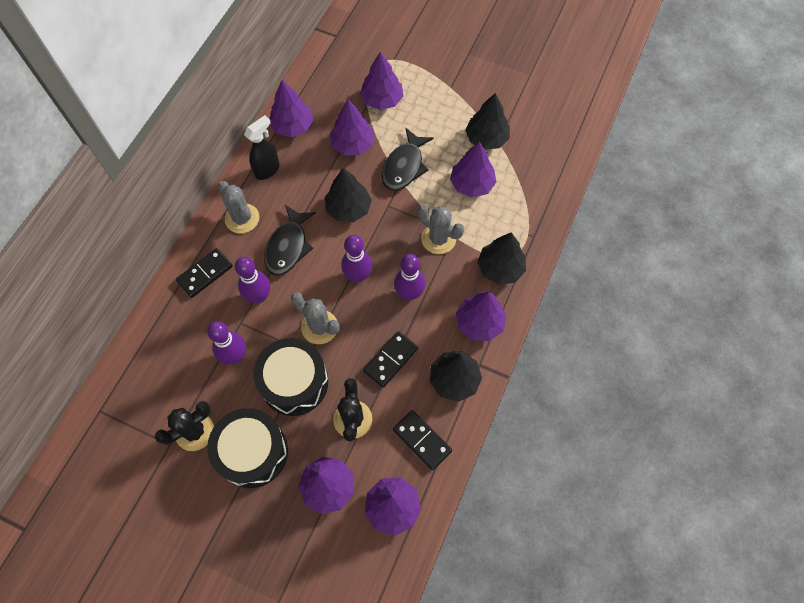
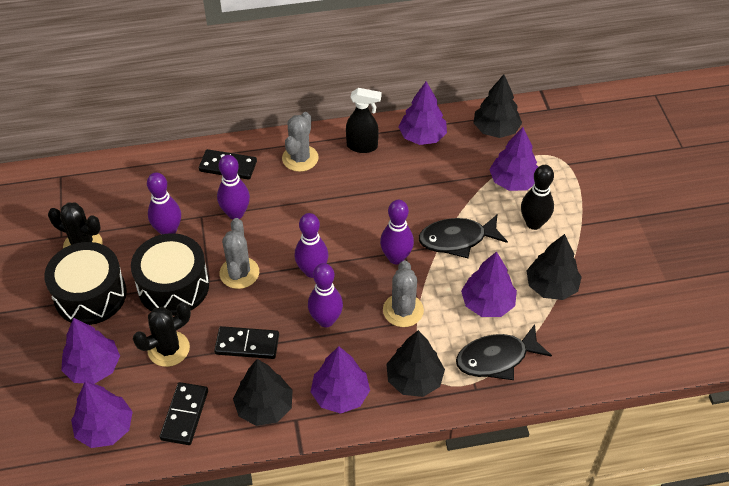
camera: 55 degrees right, 15 degrees down
black fish [264,205,316,275] -> black fish moved to [456,324,552,380]
black tree [325,168,372,222] -> black tree moved to [473,74,522,138]
purple tree [330,100,375,155] -> none
none -> purple bowling pin [380,200,414,264]
none -> black bowling pin [521,165,554,230]

